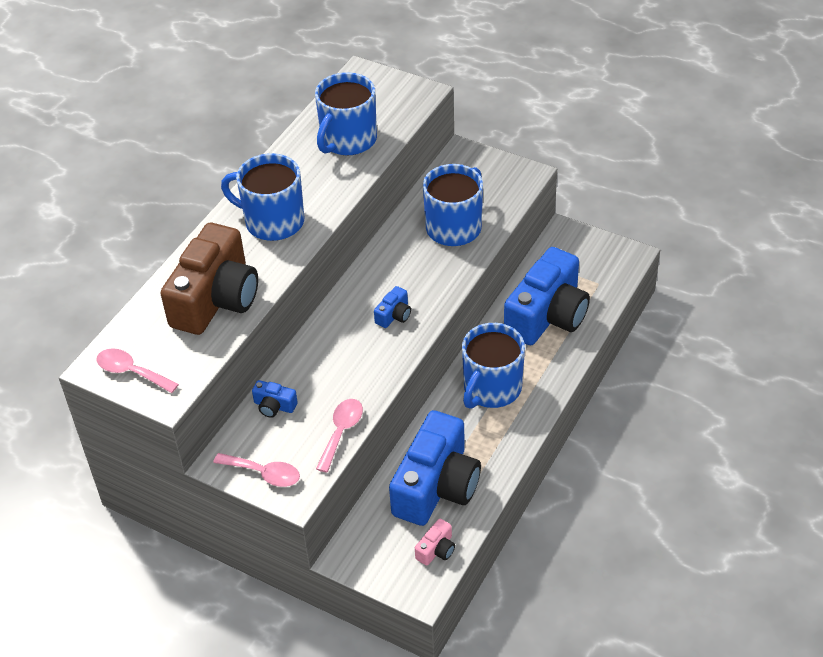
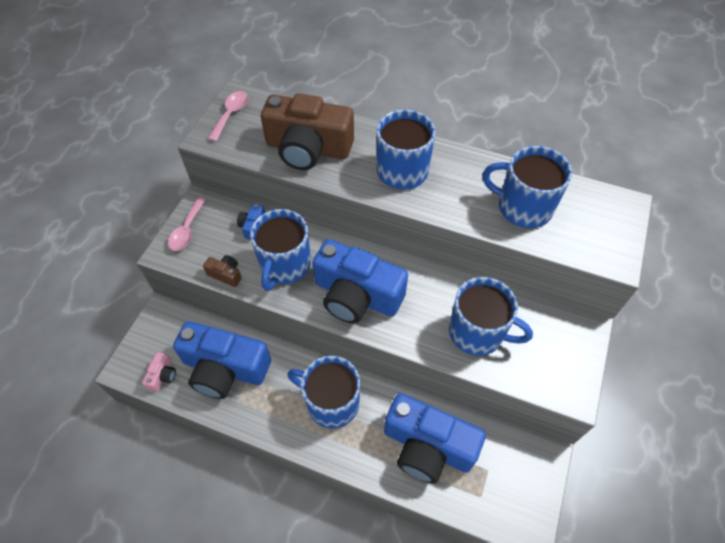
camera: 80 degrees right, 10 degrees up
pink spoon [316,399,363,473] -> brown camera [203,255,242,287]
blue camera [374,286,411,328] -> blue camera [312,239,408,324], size x2.48
pink camera [415,519,455,566] -> pink camera turned 105 degrees counterclockwise [142,352,176,392]
none -> blue mug [250,209,311,291]

